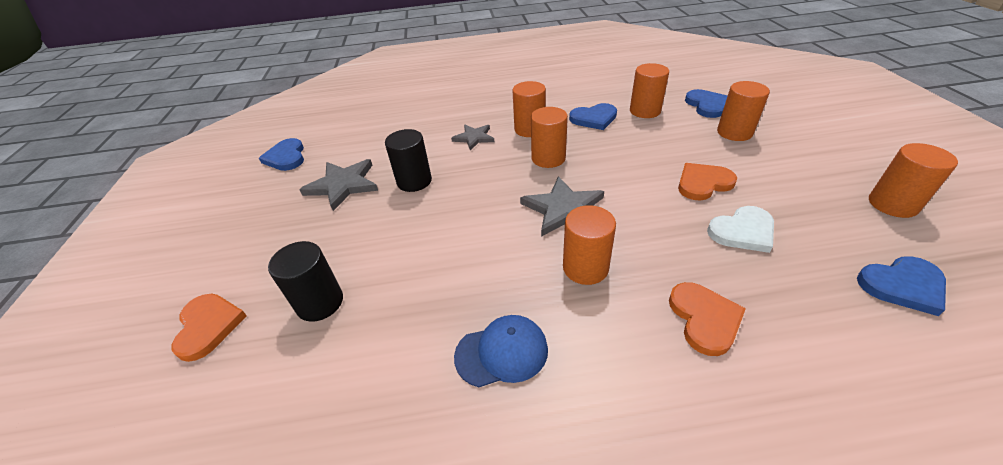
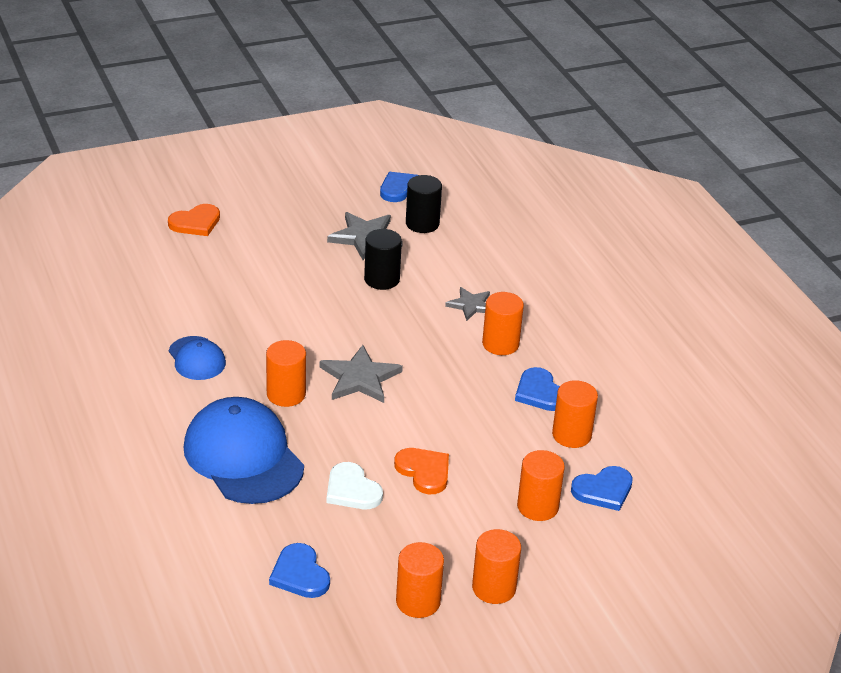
camera: 70 degrees right, 5 degrees down
black cylinder [268,241,343,322] -> black cylinder moved to [406,175,442,233]
orange cylinder [531,107,568,168] -> orange cylinder moved to [472,529,521,604]
orange heart [669,282,746,356] -> blue cap [184,397,304,504]

